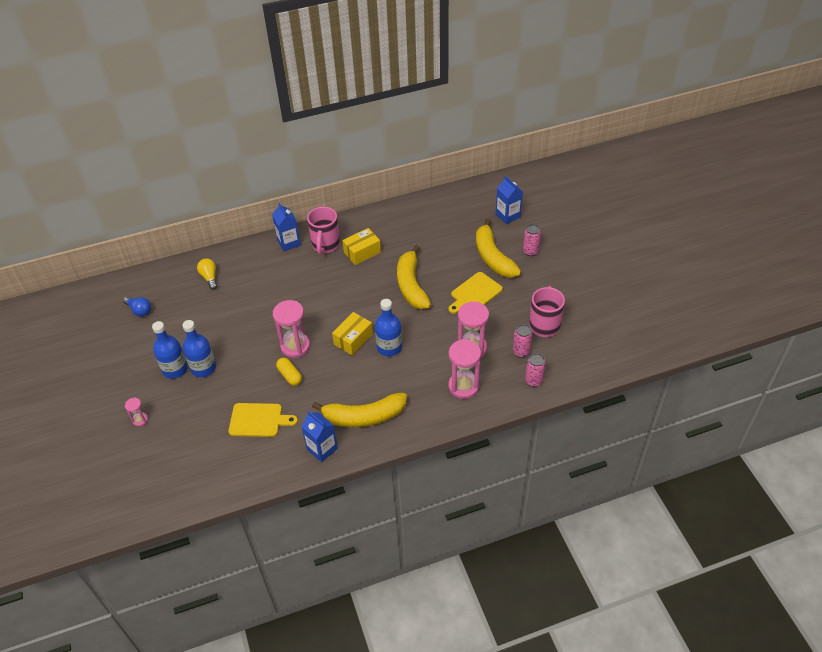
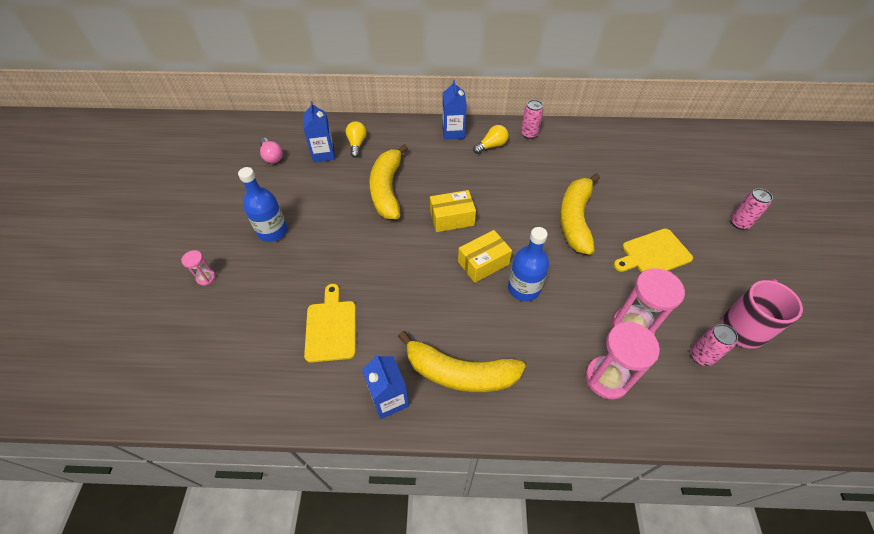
camera: 20 degrees right, 5 degrees up
blue light bulb [123,296,151,316] -> pink light bulb [260,138,283,163]
blue bottle [182,320,216,377] -> none
yellow cutting board [228,403,298,437] -> yellow cutting board turned 120 degrees counterclockwise [304,284,356,363]
pink hourglass [273,300,310,358] -> none
yellow capsule [276,357,302,386] -> none
pink mug [307,207,340,255] -> yellow light bulb [473,125,508,154]
yellow box [342,228,381,265] -> yellow box moved to [430,190,476,232]
yellow banana [476,218,521,278] -> yellow banana moved to [370,144,408,219]
blue carton [496,176,523,224] -> blue carton moved to [303,101,335,162]
pink can [525,353,546,387] -> pink can moved to [521,100,543,139]

